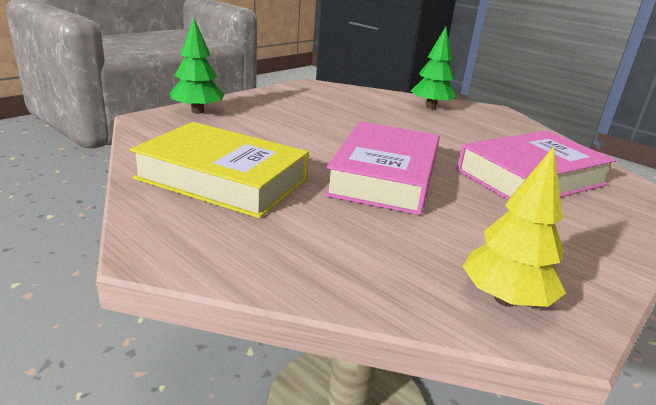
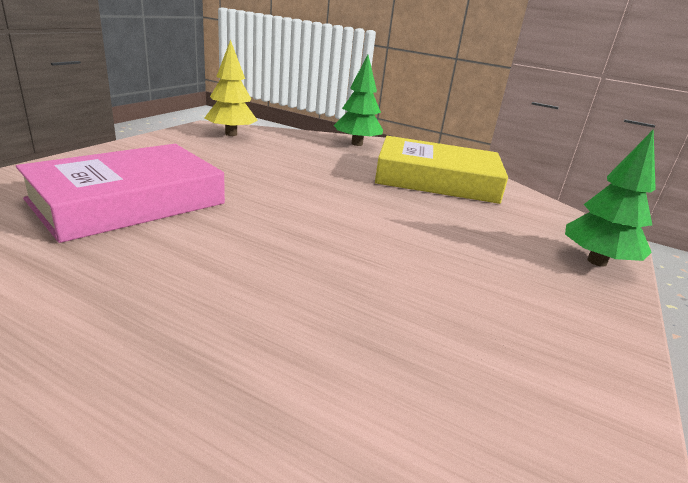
camera: 165 degrees right, 0 degrees up
pink book [324,121,440,215] -> none
green tree [411,27,457,109] -> green tree moved to [334,55,383,146]

